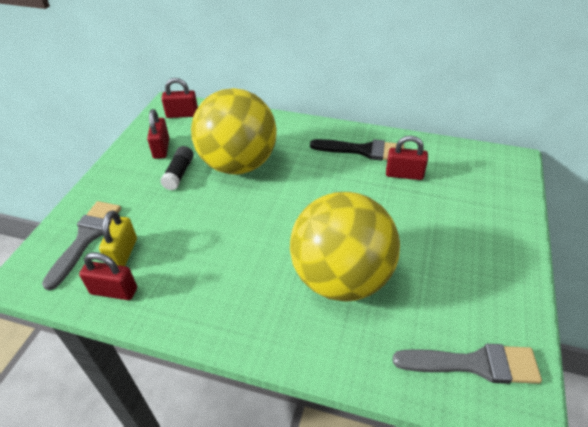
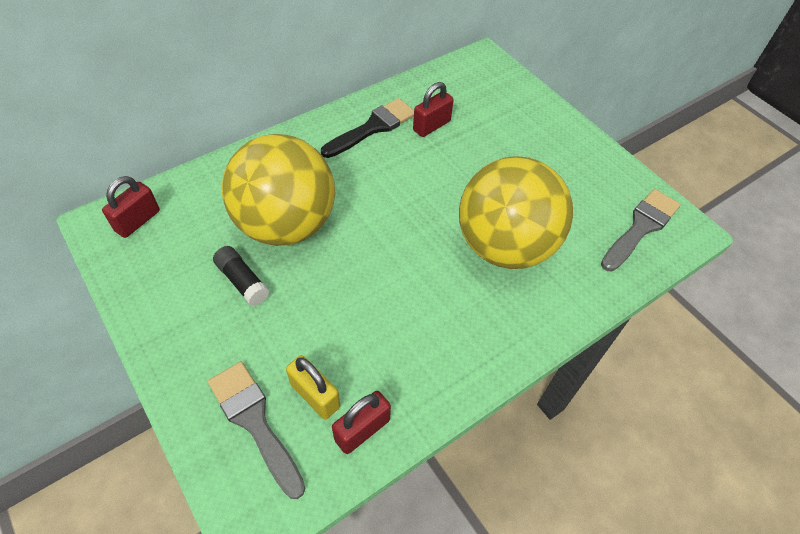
camera: 55 degrees left, 10 degrees up
red padlock [147,109,169,159] -> none

